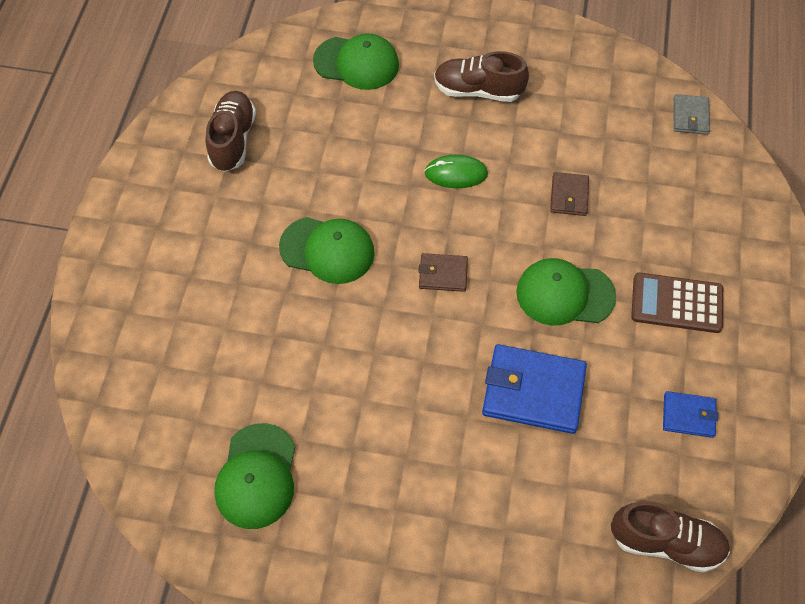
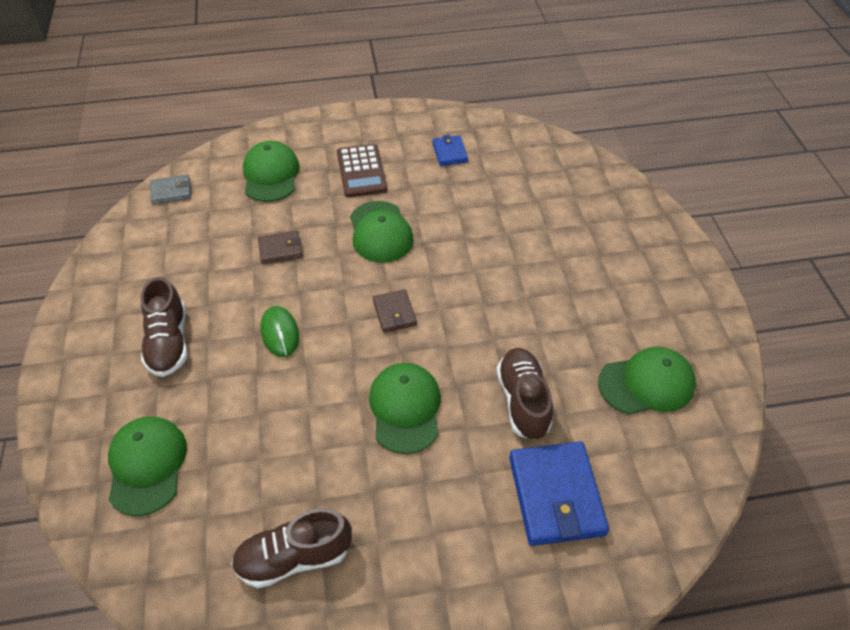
camera: 110 degrees left, 10 degrees down
blue wallet [482,344,587,434] -> blue wallet moved to [509,442,609,546]
brown shoe [611,501,730,573] -> brown shoe moved to [497,348,553,440]
none -> green cap [243,141,300,202]

